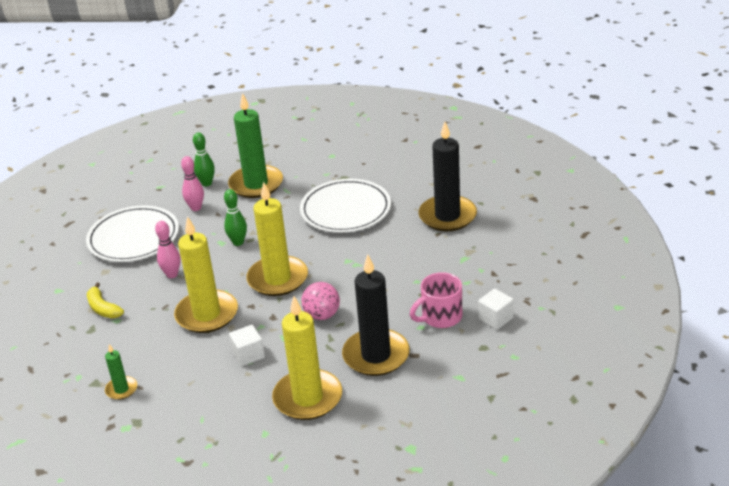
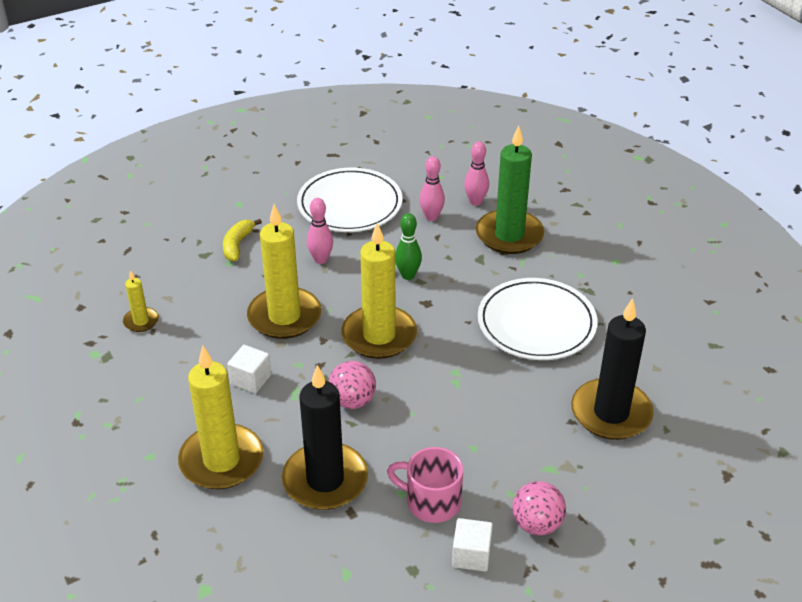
camera: 50 degrees right, 5 degrees up
green candle [105,344,137,400] -> yellow candle [123,270,159,332]
green bowling pin [193,132,215,186] -> pink bowling pin [464,142,489,206]
none -> pink ball [512,481,566,535]

